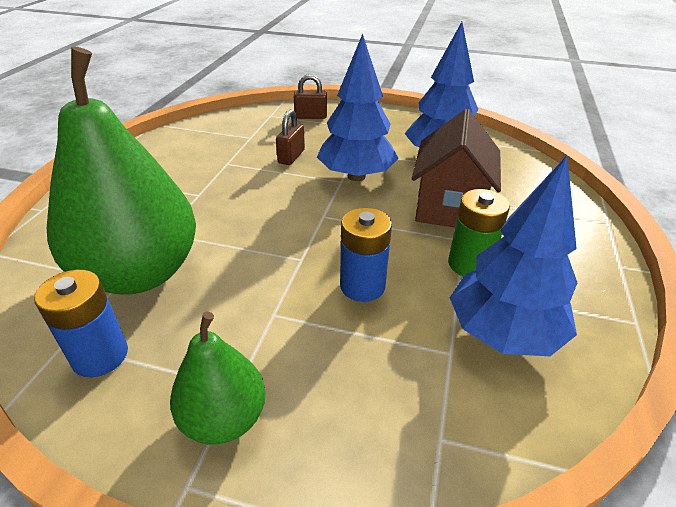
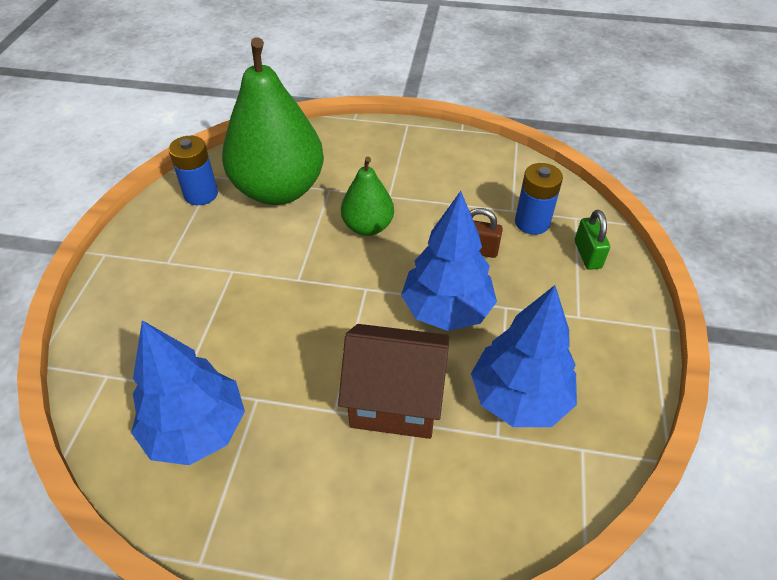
camera: 85 degrees right, 10 degrees up
green pear [170,312,265,445] -> green pear moved to [341,156,394,236]
brown padlock [294,74,327,119] -> green padlock [575,210,610,270]
blue battery [340,208,392,302] -> blue battery moved to [515,163,563,235]
green battery [448,189,510,277] -> none

